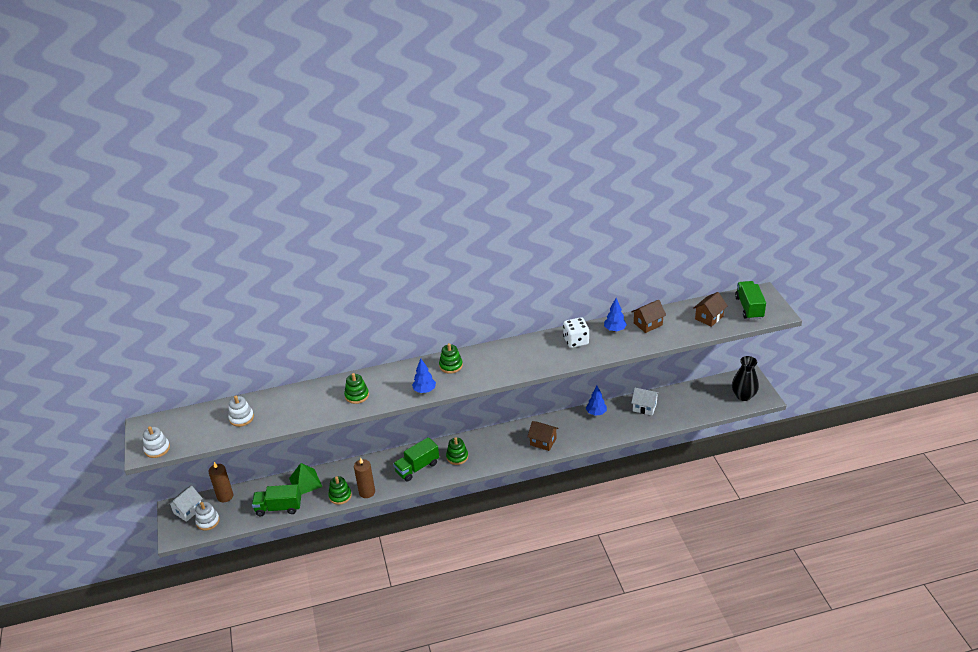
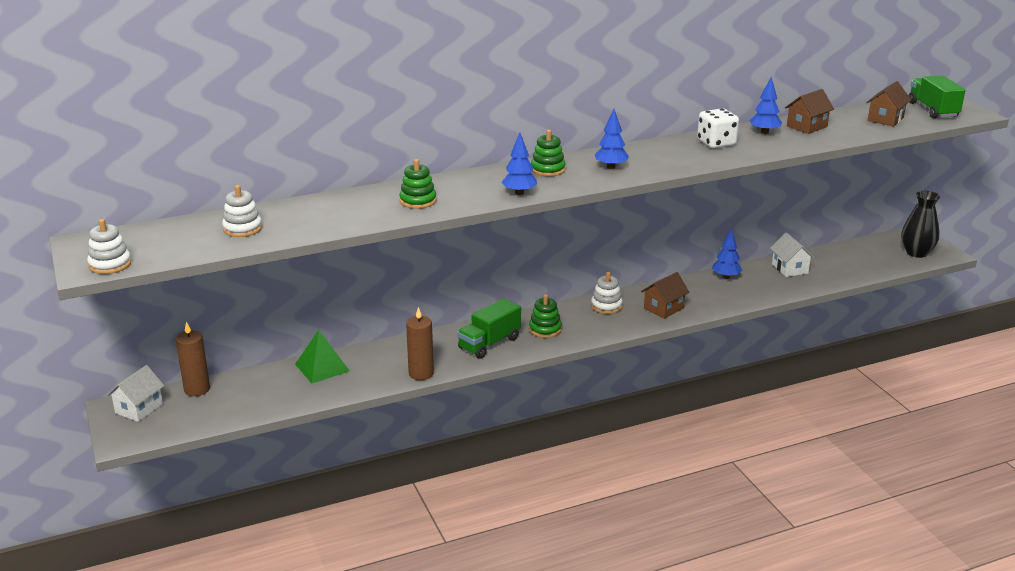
camera: 10 degrees left, 10 degrees down
white stacking toy [195,502,220,531] -> white stacking toy moved to [591,272,623,314]
green truck [252,484,301,516] -> none
green stacking toy [328,476,352,505] -> none
brown house [528,421,559,451] -> brown house turned 60 degrees counterclockwise [641,272,690,319]
white house [631,388,659,416] -> white house turned 60 degrees clockwise [770,232,815,277]
none -> blue tree [594,109,629,169]

